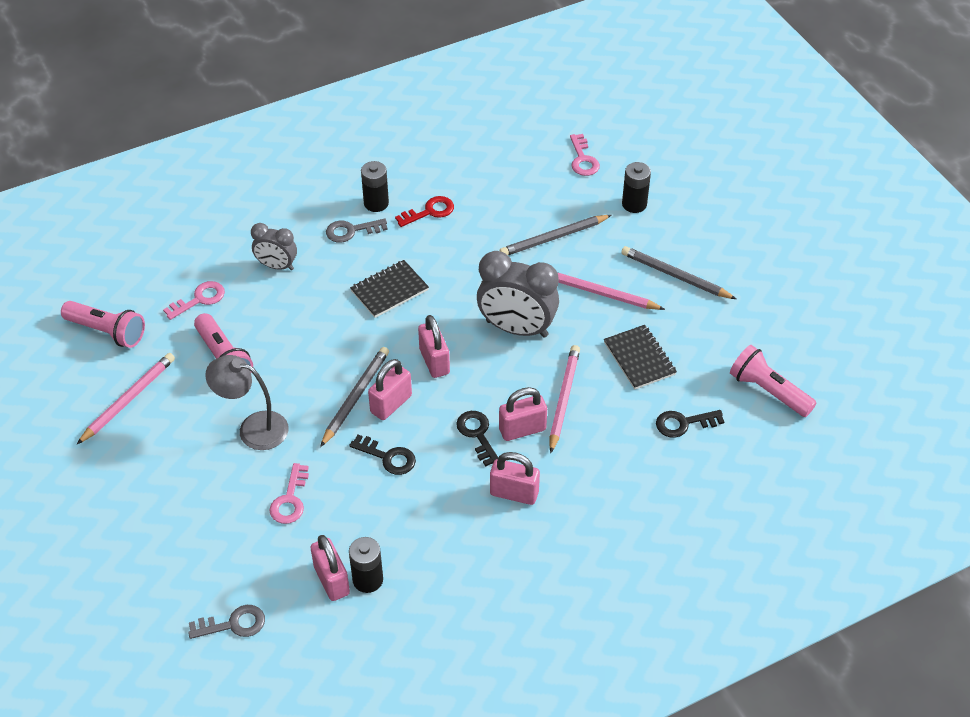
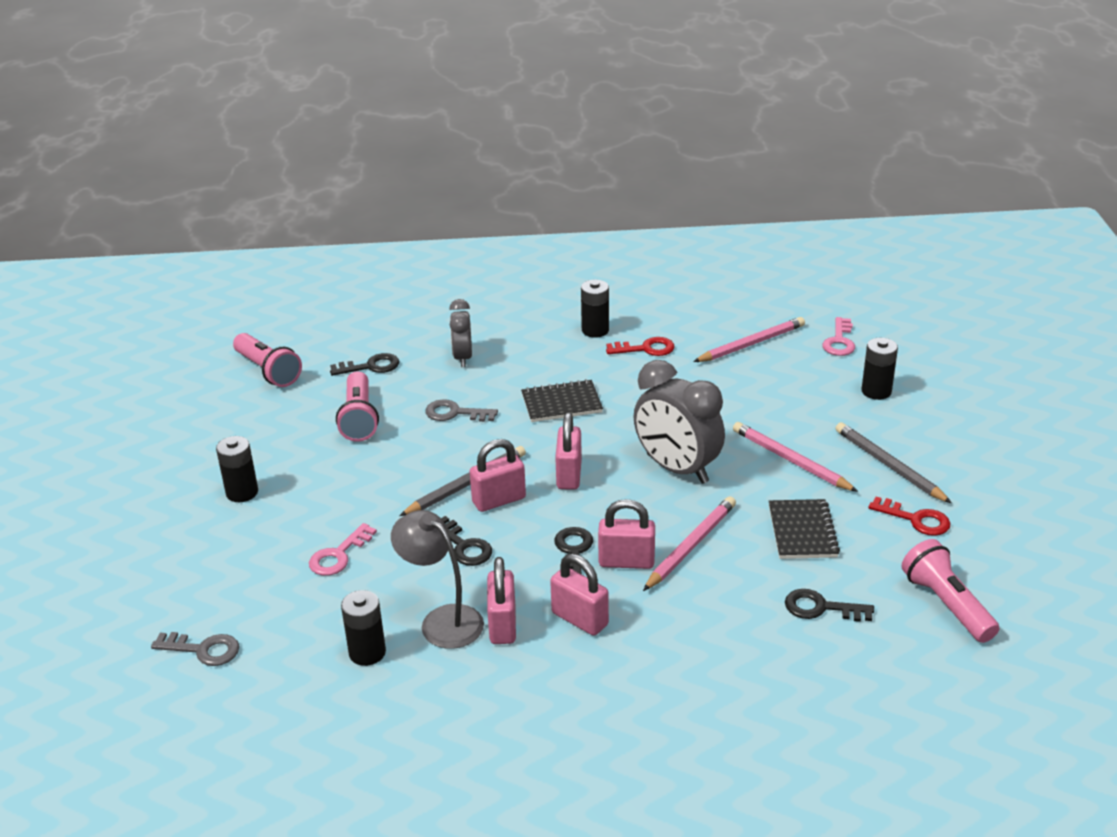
camera: 25 degrees right, 15 degrees down
pink pencil [77,353,175,444] -> pink pencil moved to [693,317,805,362]
pink key [163,281,225,320] -> black key [330,353,399,376]
grey lamp [205,355,289,450] -> grey lamp moved to [391,510,484,649]
grey clock [251,223,297,270] -> grey clock turned 45 degrees clockwise [449,299,472,367]
pink padlock [310,535,350,601] -> pink padlock moved to [487,557,516,644]
grey key [326,219,388,243] -> grey key moved to [425,399,498,422]
grey pencil [500,215,611,255] -> none
none -> black battery [216,436,258,502]
none -> red key [868,497,951,536]

